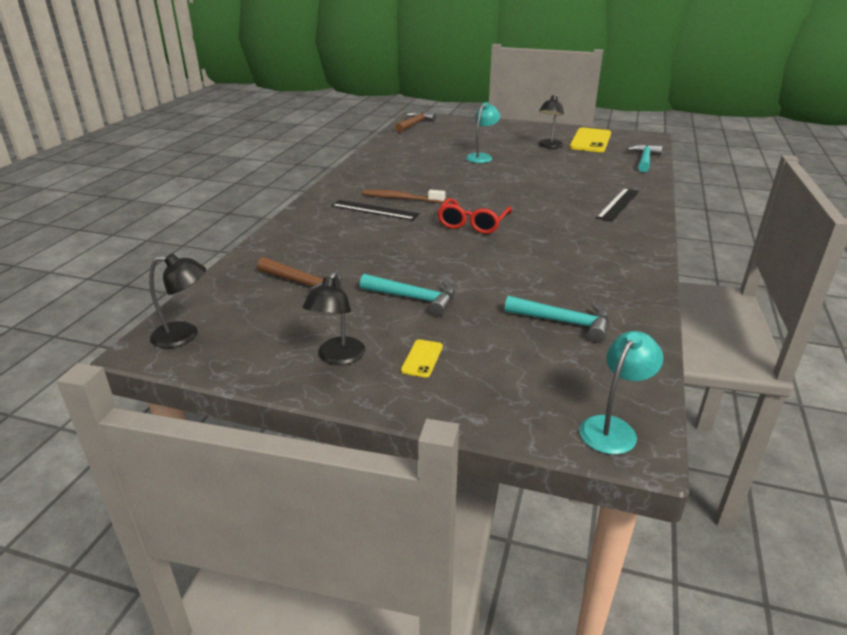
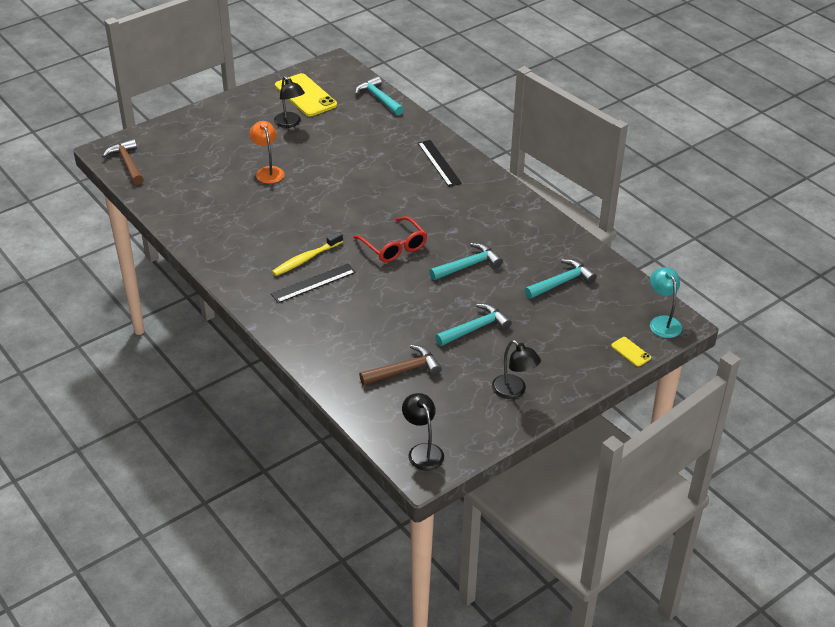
camera: 55 degrees left, 10 degrees up
black lamp [149,254,206,348] -> black lamp turned 60 degrees counterclockwise [402,393,444,470]
brown toothbrush [362,189,445,203] -> yellow toothbrush [272,232,343,276]
yellow phone [401,339,443,378] -> yellow phone moved to [611,337,651,367]
turquoise lamp [466,102,501,163] -> orange lamp [249,121,284,184]
none -> turquoise hammer [429,243,503,280]

